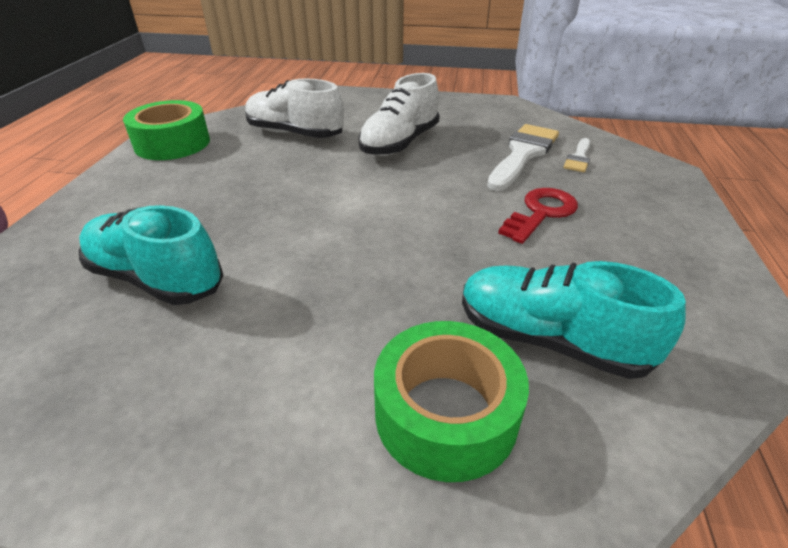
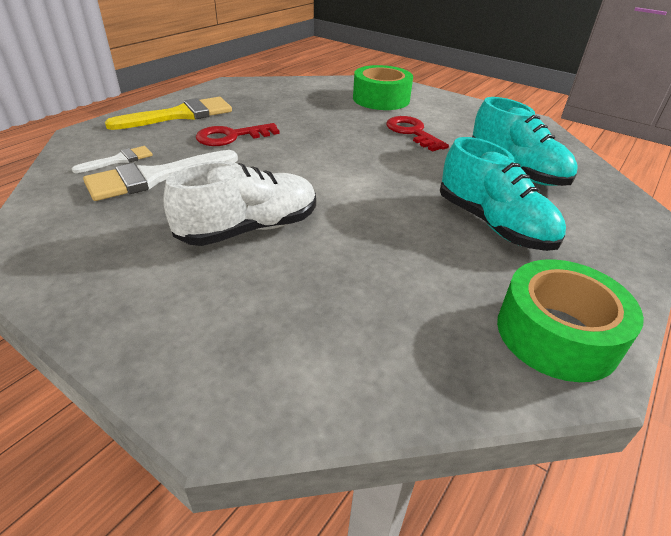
camera: 155 degrees left, 0 degrees up
white shoe [245,78,344,138] -> none
turquoise shoe [462,261,686,379] -> turquoise shoe moved to [440,137,566,251]
none -> yellow brush [105,97,232,130]
none -> red key [386,116,449,152]

